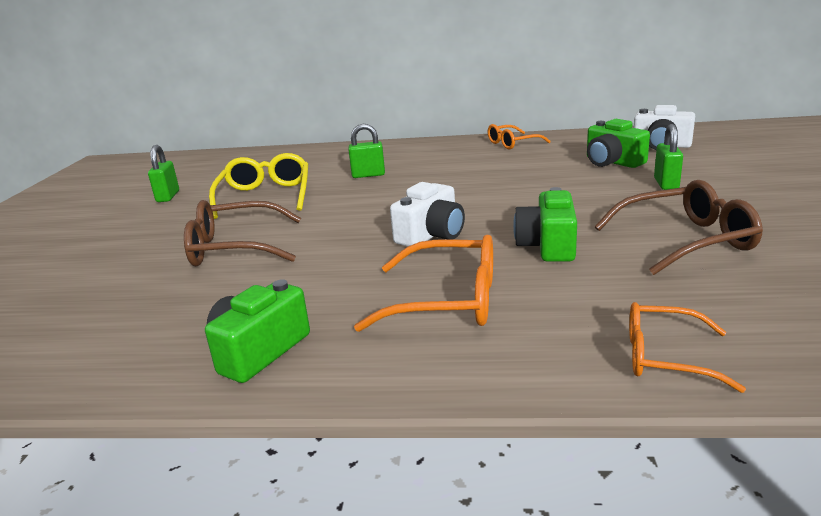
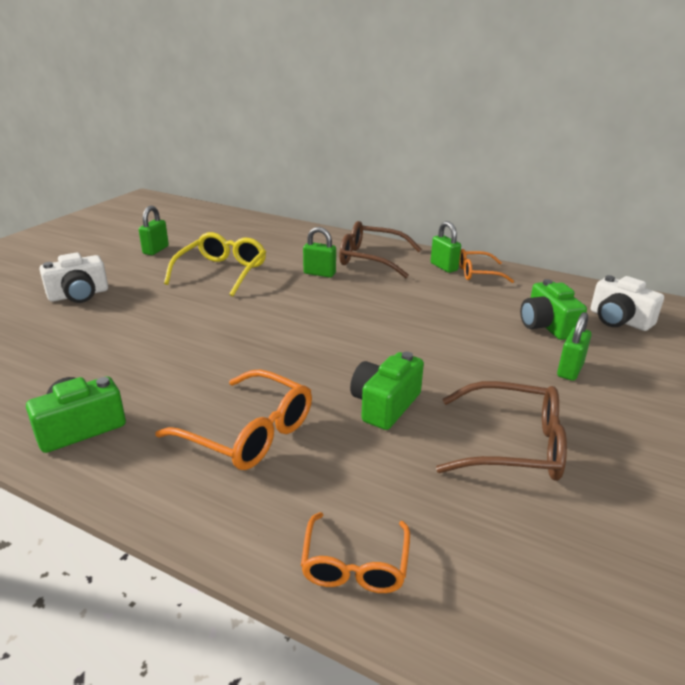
camera: 20 degrees right, 5 degrees up
brown glasses [184,200,301,266] -> brown glasses moved to [339,221,422,278]
white camera [390,182,465,246] -> white camera moved to [39,253,108,303]
orange glasses [629,302,746,393] -> orange glasses turned 120 degrees counterclockwise [301,512,410,593]
none -> green padlock [431,221,461,273]

